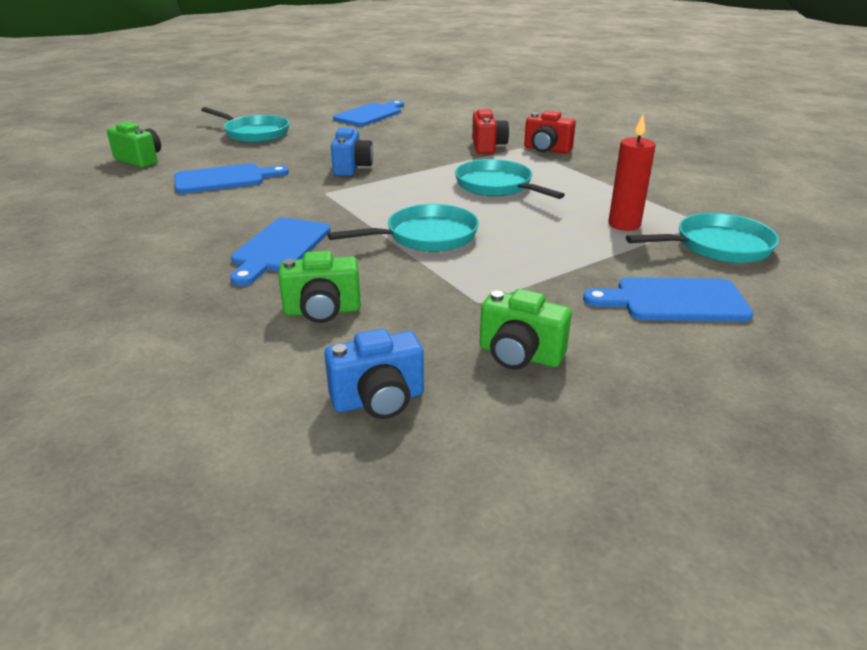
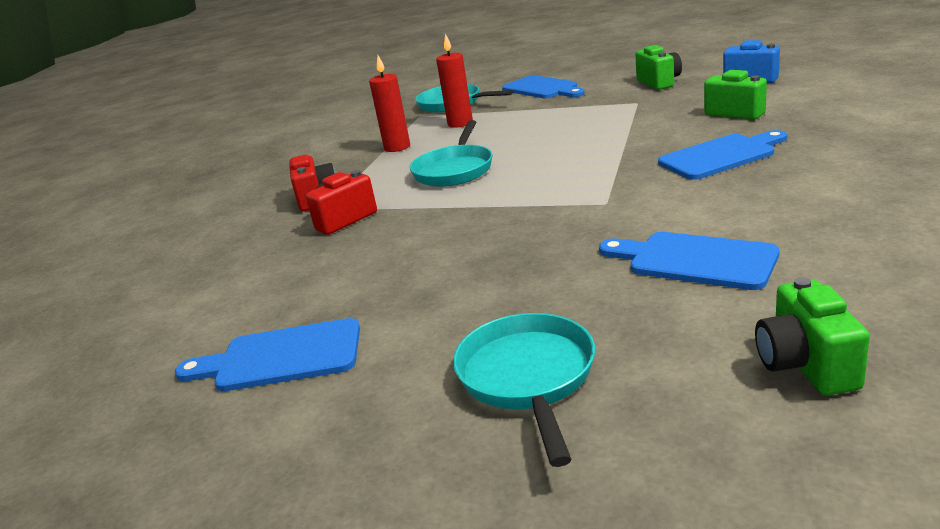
camera: 125 degrees left, 5 degrees down
turquoise pan [327,204,479,252] -> none
blue camera [331,128,373,176] -> none
none -> red candle [369,55,410,152]

